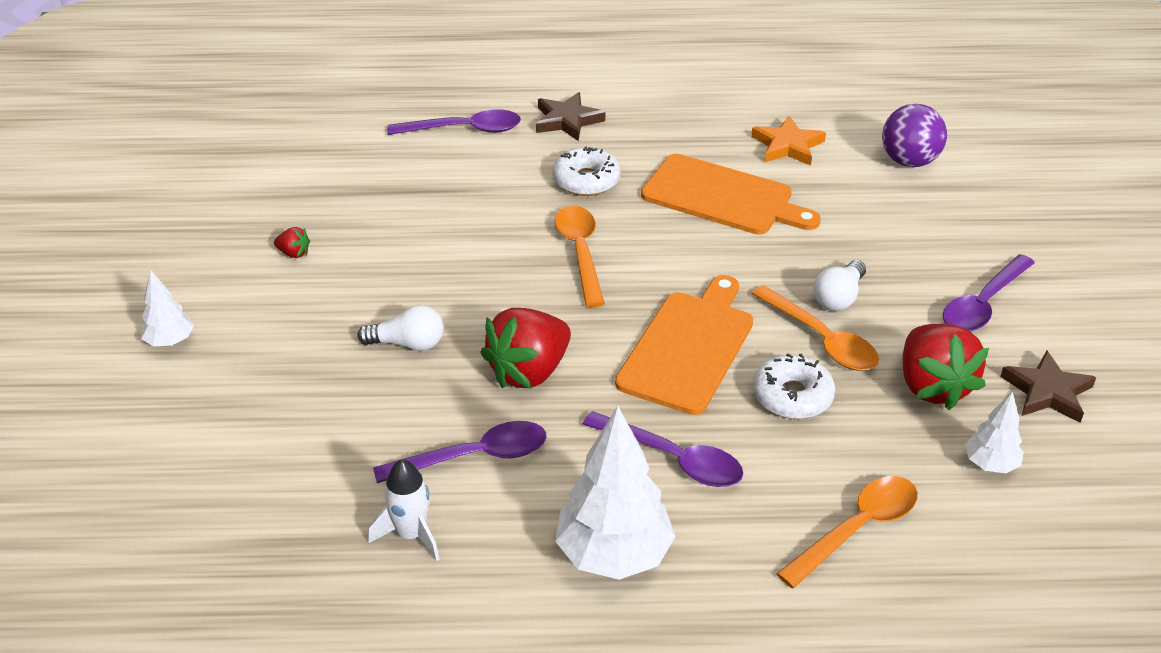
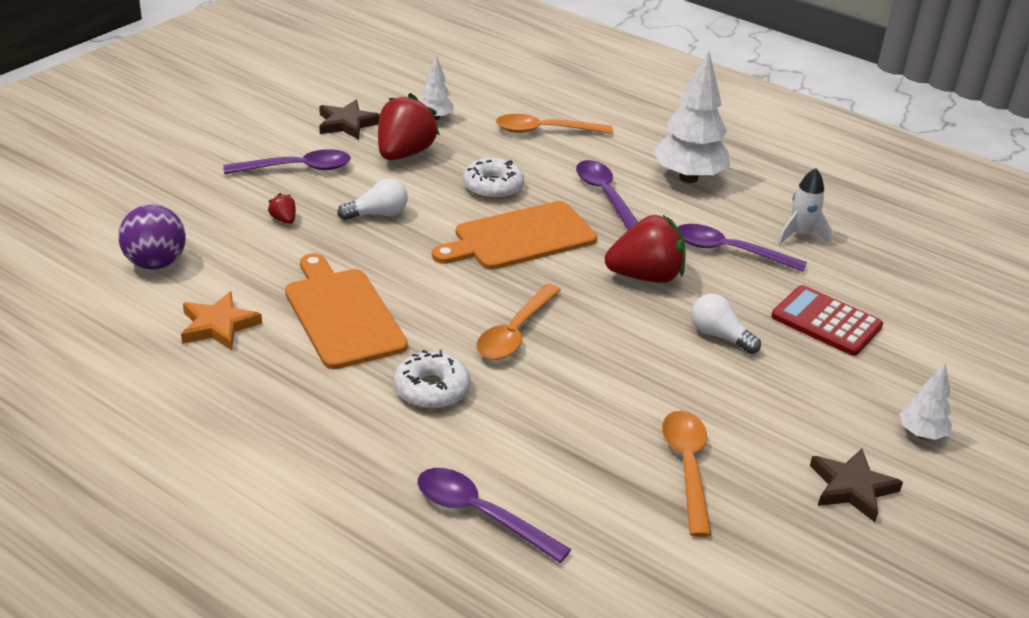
camera: 145 degrees left, 5 degrees down
red strawberry [274,227,310,258] -> red strawberry moved to [268,193,296,224]
brown star [536,92,605,141] -> brown star moved to [810,449,903,522]
orange spoon [752,285,879,371] -> orange spoon moved to [662,411,711,537]
none -> red calculator [771,285,883,356]

